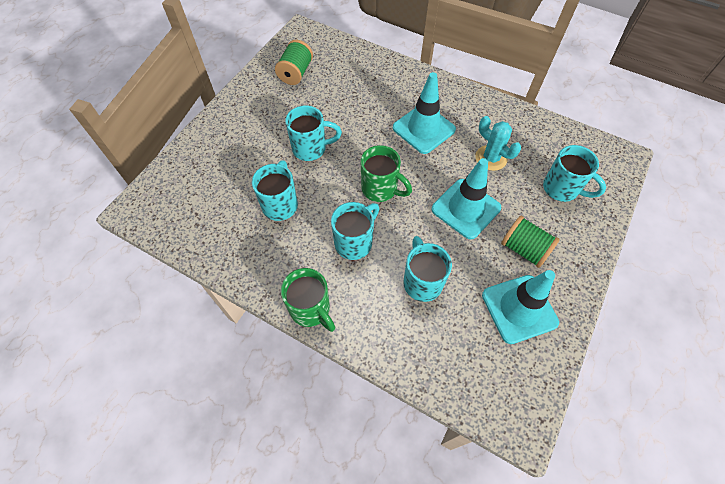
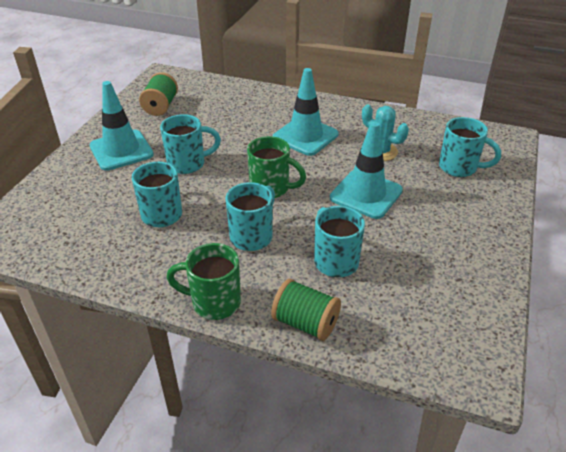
camera: 10 degrees left, 20 degrees down
green mug [281,268,335,332] -> green mug turned 150 degrees clockwise [166,243,241,320]
turquoise traffic cone [482,270,559,344] -> turquoise traffic cone moved to [89,81,154,171]
green spool [501,216,560,268] -> green spool moved to [271,279,341,341]

